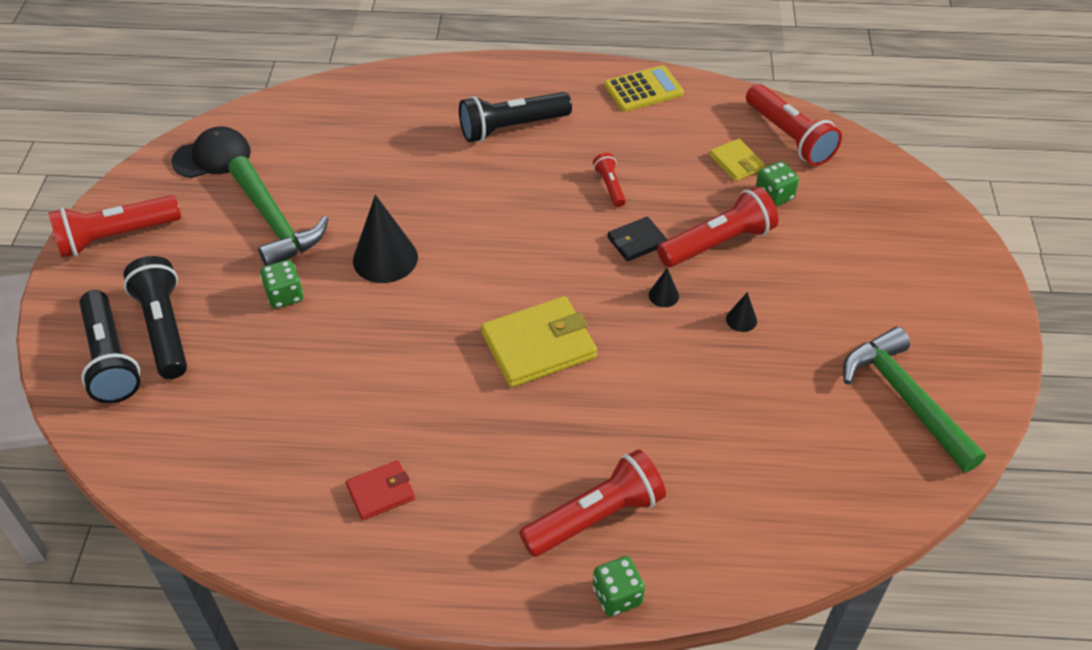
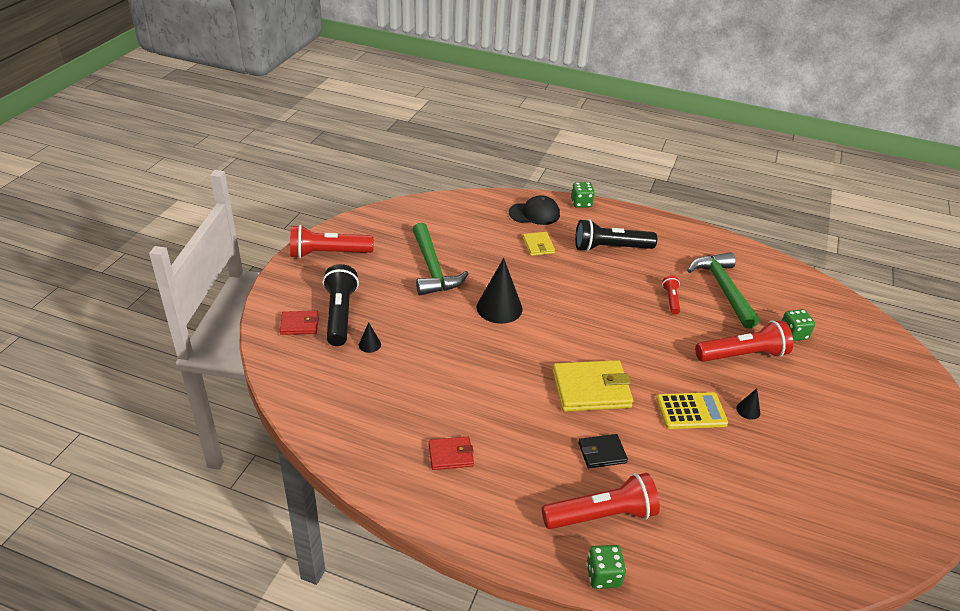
camera: 15 degrees right, 10 degrees down
black flashlight [79,290,140,404] -> red wallet [280,311,319,335]
black cap [171,126,251,178] -> black cap moved to [509,195,560,225]
green dice [260,260,304,309] -> green dice moved to [571,182,595,208]
yellow calculator [604,65,684,112] -> yellow calculator moved to [656,392,728,429]
black wallet [607,216,667,261] -> black wallet moved to [578,434,628,468]
black cone [649,268,679,307] -> black cone moved to [359,322,381,353]
yellow wallet [710,139,765,181] -> yellow wallet moved to [523,232,555,256]
red flashlight [746,84,842,166] -> none
green hammer [843,327,986,472] -> green hammer moved to [687,252,759,329]

